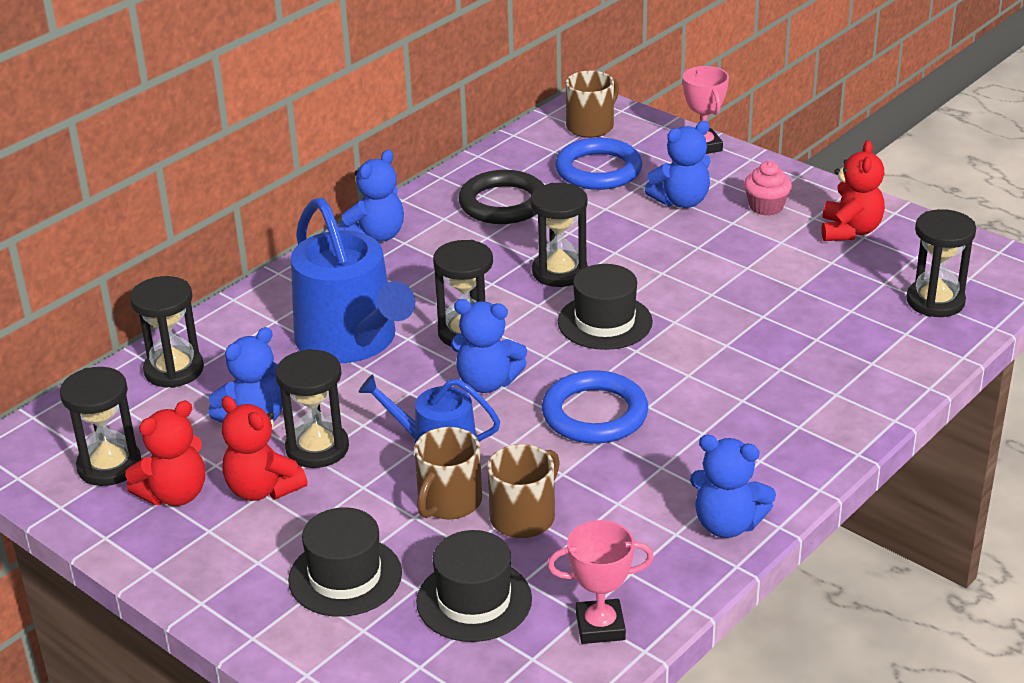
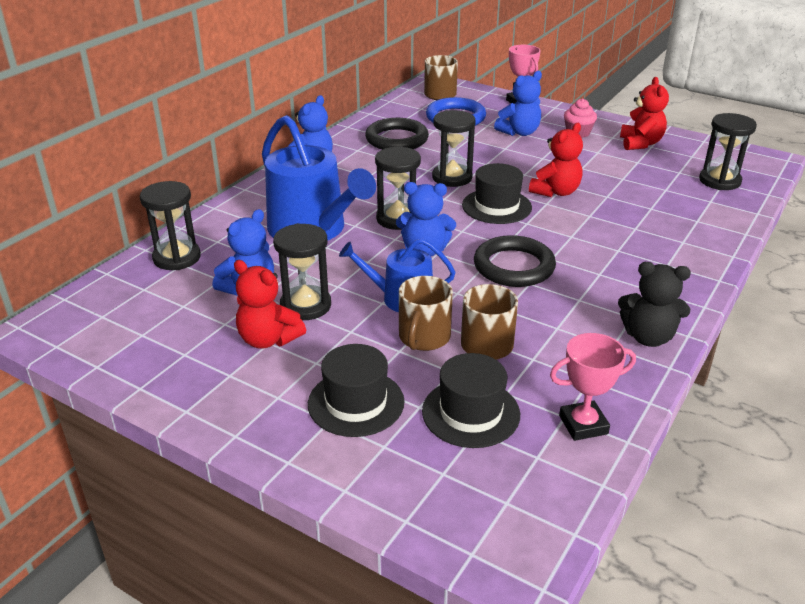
camera: 10 degrees left, 0 degrees up
black hourglass [60,367,141,486] -> none
red teddy bear [125,400,205,506] -> red teddy bear moved to [529,123,583,197]
blue ring [542,370,648,444] -> black ring [474,235,556,287]
blue teddy bear [690,434,776,538] -> black teddy bear [618,262,691,347]

